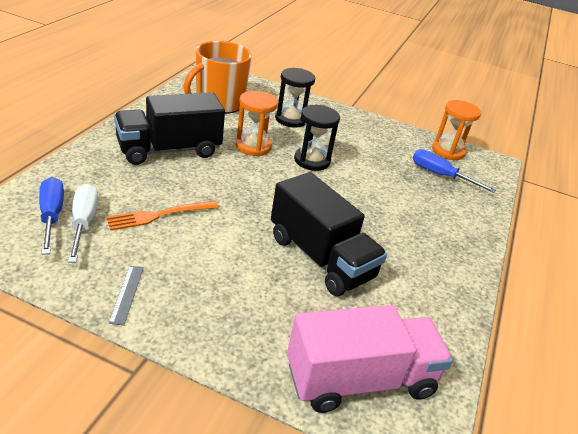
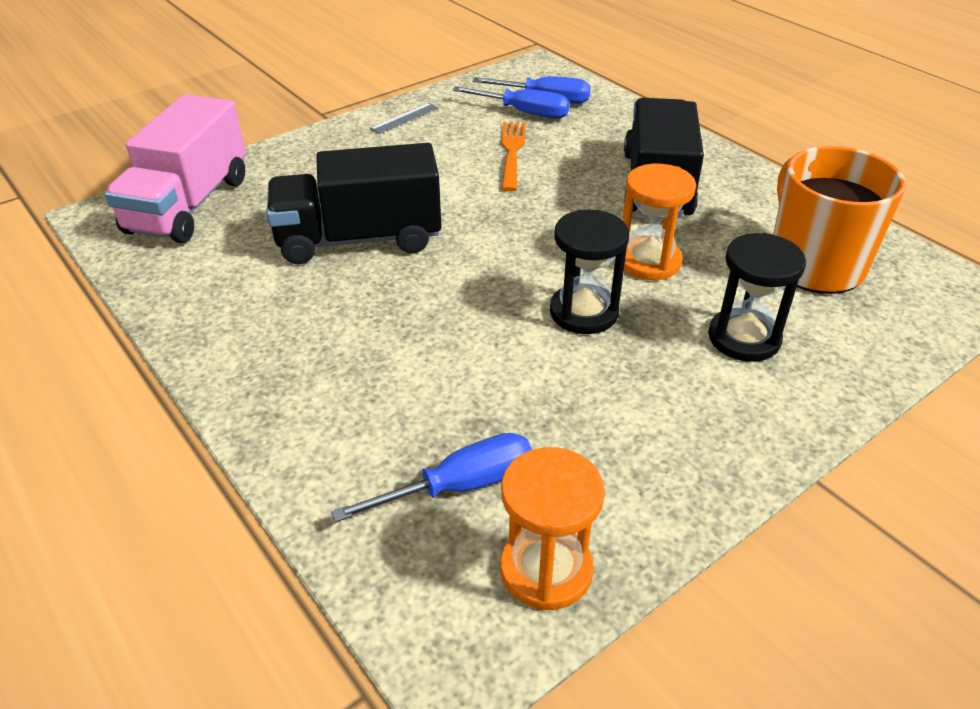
camera: 125 degrees right, 5 degrees up
white screwdriver [68,184,98,263] -> blue screwdriver [452,86,570,119]
grey ruler [109,266,144,325] -> grey ruler turned 75 degrees counterclockwise [370,103,438,134]

